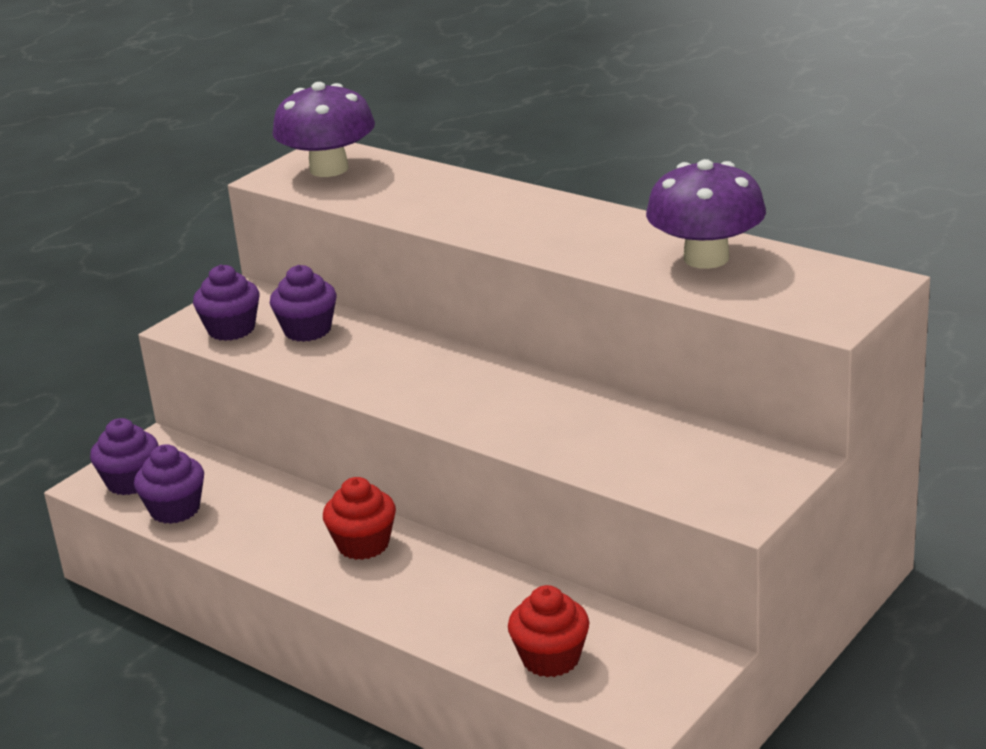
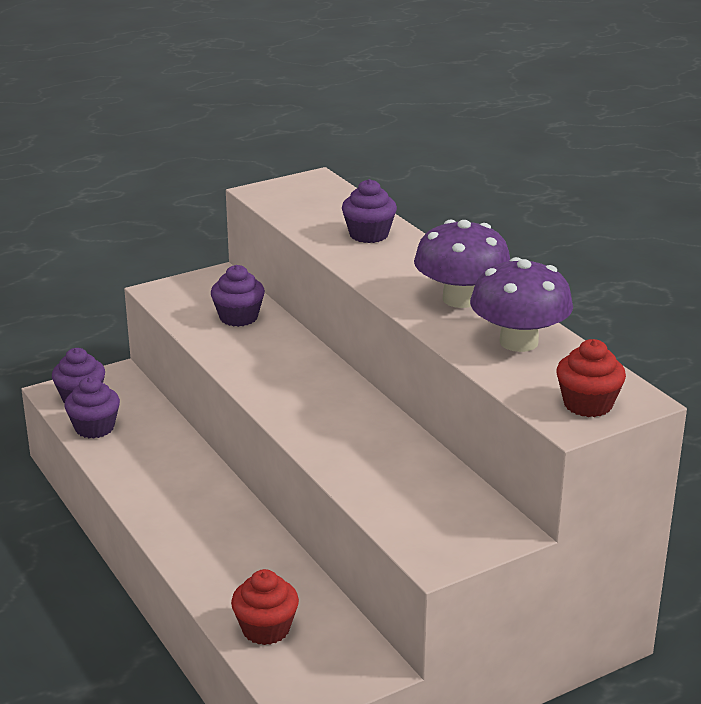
camera: 20 degrees right, 0 degrees up
purple cupcake [193,265,259,341] -> purple cupcake moved to [342,179,397,243]
purple mushroom [272,82,375,177] -> purple mushroom moved to [414,220,510,308]
red cupcake [323,477,396,560] -> red cupcake moved to [556,339,626,417]

